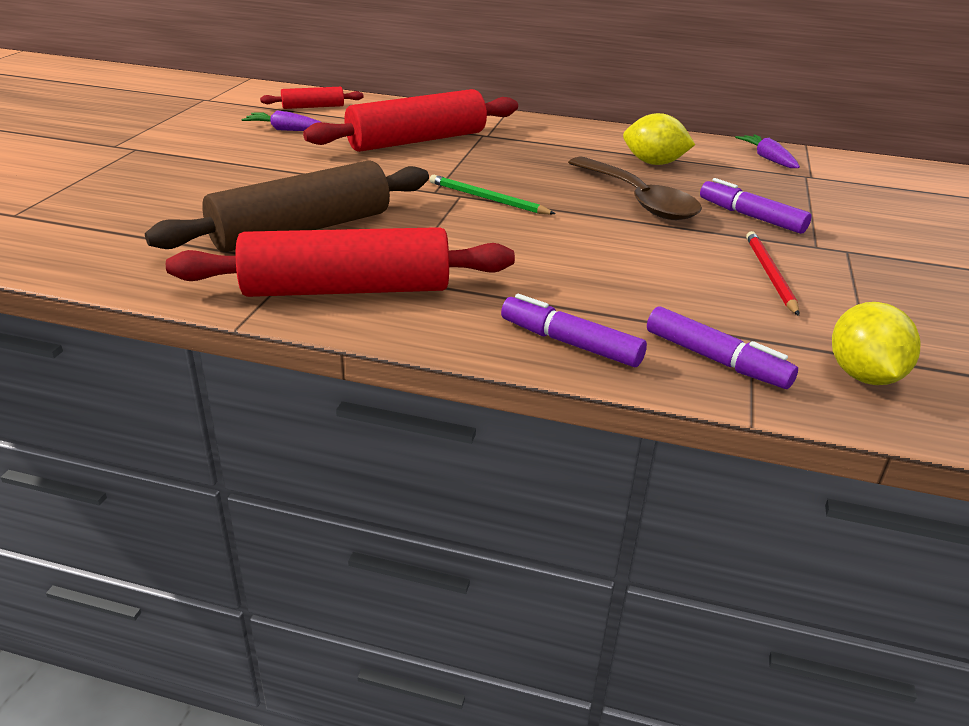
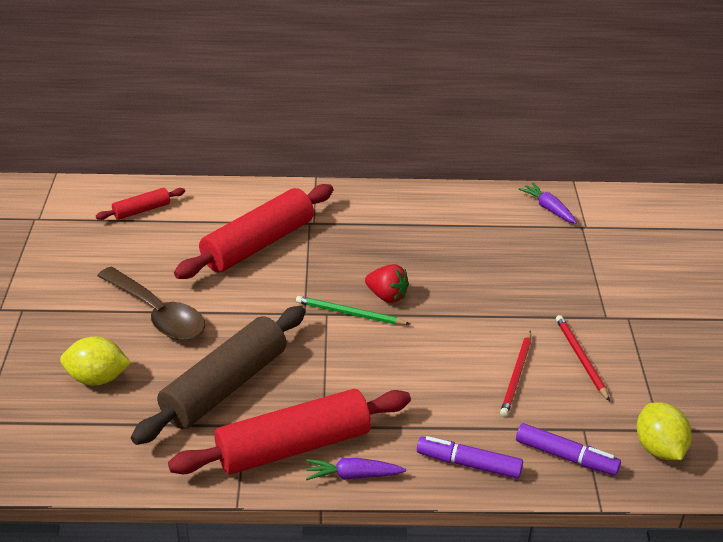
camera: 15 degrees left, 5 degrees up
purple carrot [241,110,321,131] -> purple carrot moved to [306,458,406,480]
brown spoon [568,156,702,220] -> brown spoon moved to [97,267,205,340]
yellow lemon [623,113,696,165] -> yellow lemon moved to [60,337,131,386]
purple marker [700,178,811,234] -> none
none -> red strawberry [365,264,409,303]
none -> red pencil [500,331,531,417]

